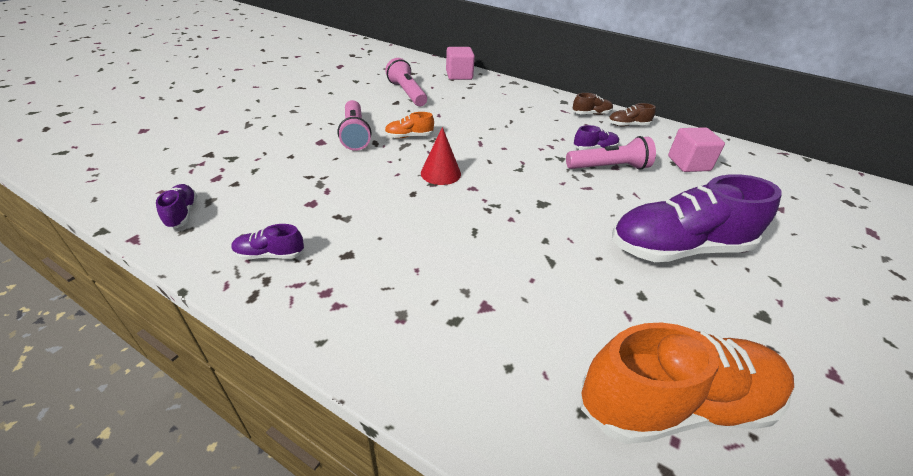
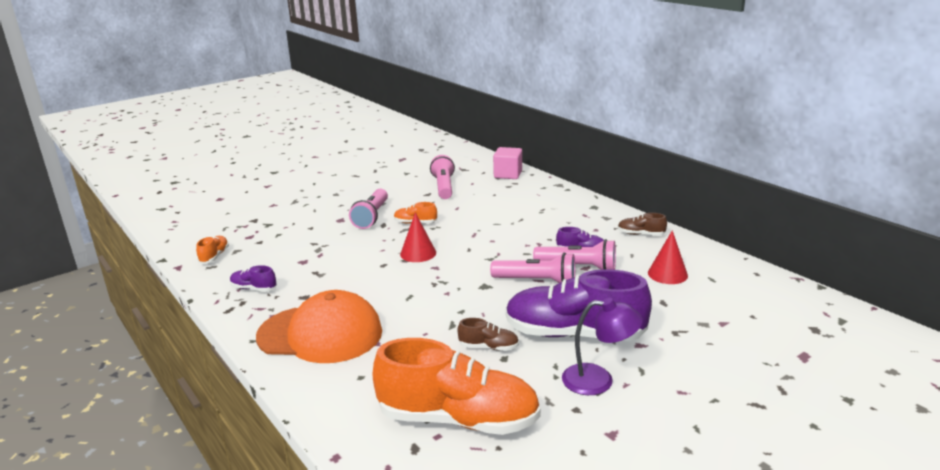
camera: 25 degrees right, 15 degrees down
purple shoe [156,184,197,229] -> orange shoe [196,236,229,264]
brown shoe [572,93,613,115] -> brown shoe moved to [458,318,519,351]
pink cube [668,127,725,172] -> red cone [648,230,688,284]
none -> orange cap [256,290,382,363]
none -> pink flashlight [490,252,575,283]
none -> purple lamp [562,298,643,395]

